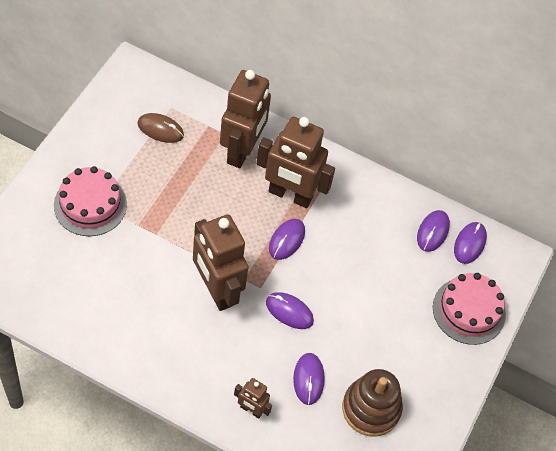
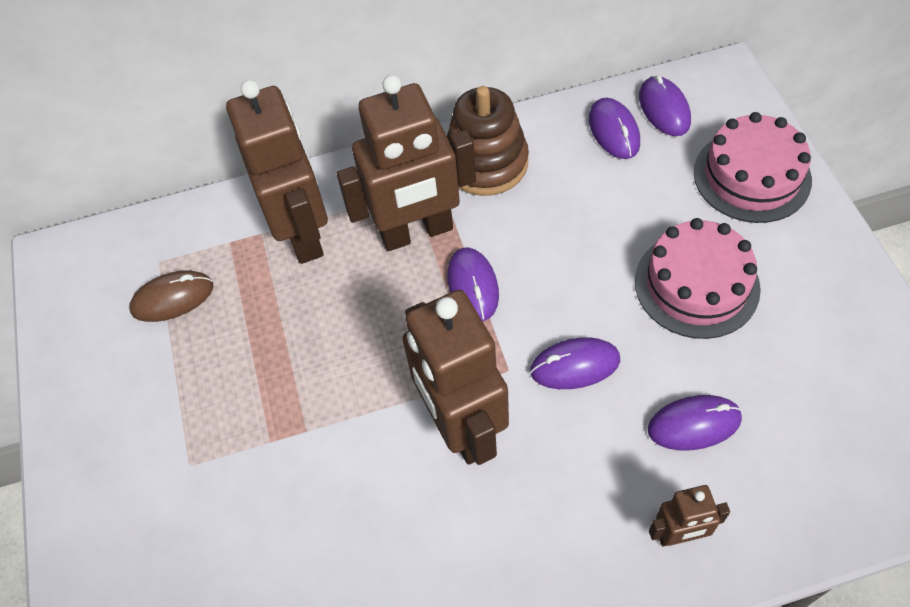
camera: 30 degrees left, 0 degrees up
pink cake [54,166,127,236] -> pink cake moved to [635,218,761,339]
brown robot [193,214,249,311] -> brown robot turned 45 degrees clockwise [403,290,509,465]
purple mouse [293,353,325,405] -> purple mouse turned 60 degrees counterclockwise [648,395,742,450]
brown stacking toy [342,369,403,437] -> brown stacking toy moved to [447,86,529,196]

